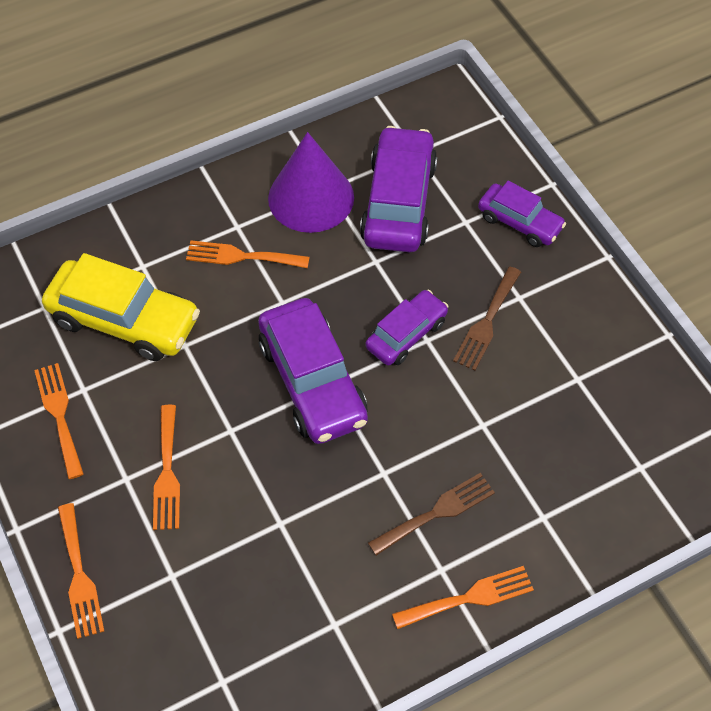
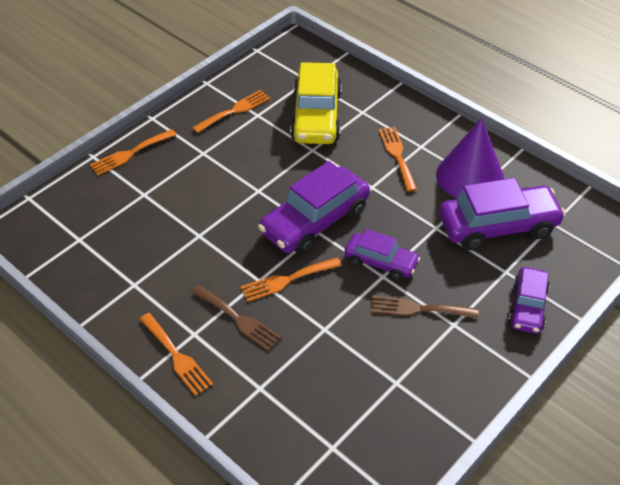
camera: 70 degrees right, 10 degrees down
orange fork [153,405,180,530] -> orange fork moved to [240,257,342,302]

